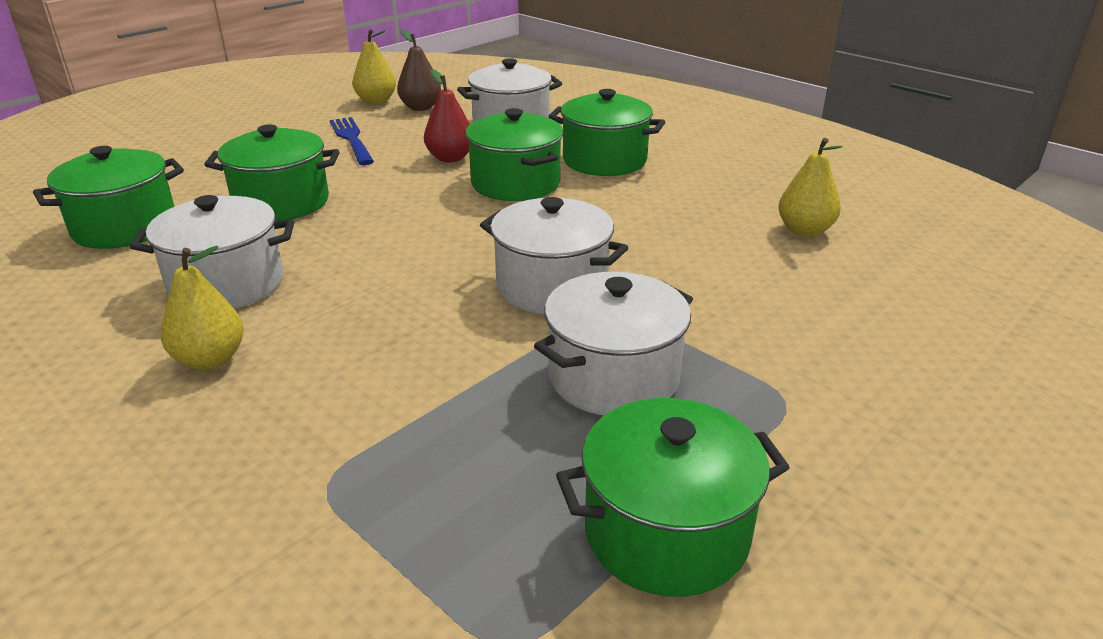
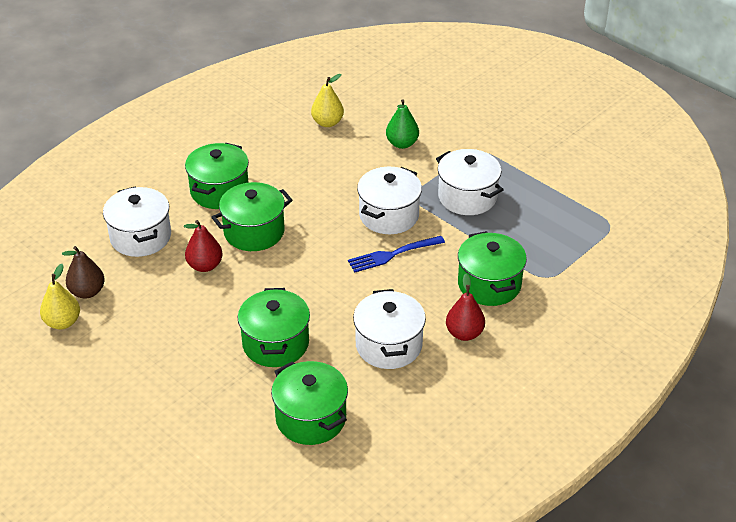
camera: 90 degrees left, 10 degrees up
yellow pear [161,245,244,370] -> red pear [446,274,485,341]
blue fork [330,117,374,165] -> blue fork moved to [348,236,445,273]
green pot [556,398,790,597] -> green pot moved to [458,231,527,306]
none -> green pear [386,99,419,149]

